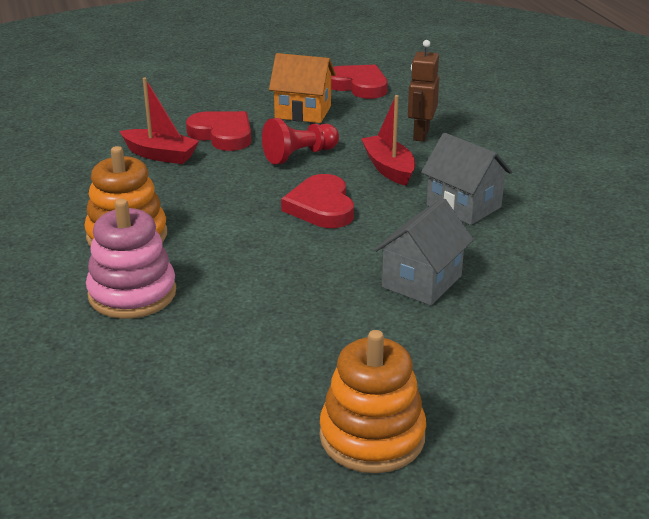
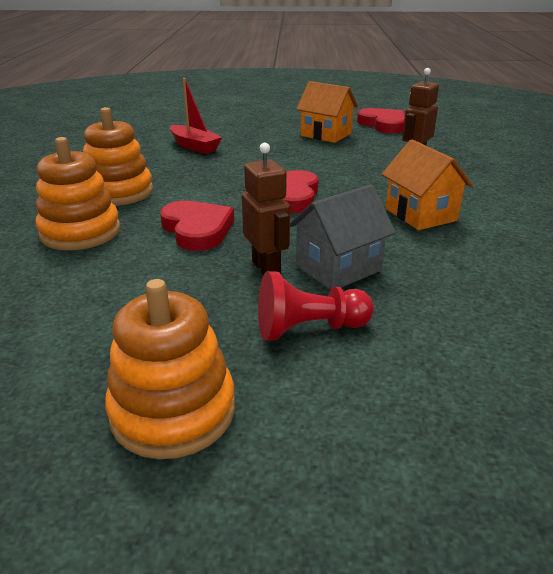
camera: 20 degrees right, 0 degrees up
pink stacking toy [86,199,176,319] -> orange stacking toy [36,137,120,250]
red heart [186,111,251,151] -> red heart moved to [160,200,234,251]
red pawn [262,118,339,164] -> red pawn moved to [258,271,374,341]
red boat [361,95,415,186] -> none
grey house [421,133,512,225] -> orange house [382,139,473,230]
none -> brown robot [242,143,290,275]

